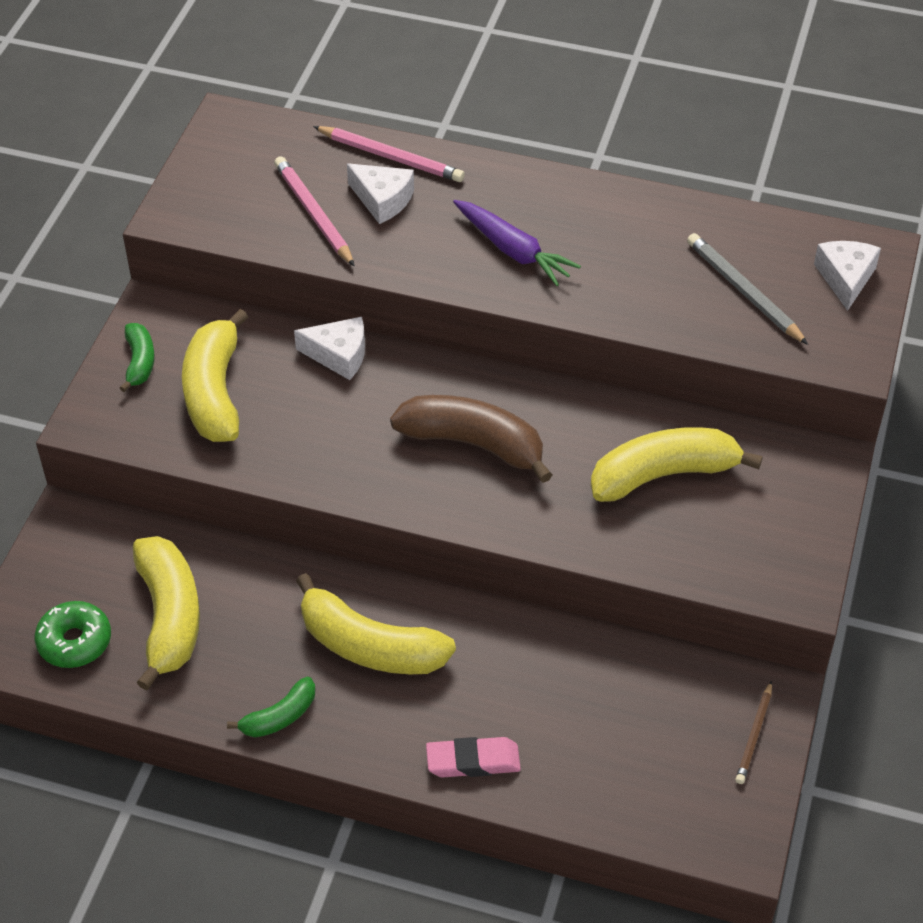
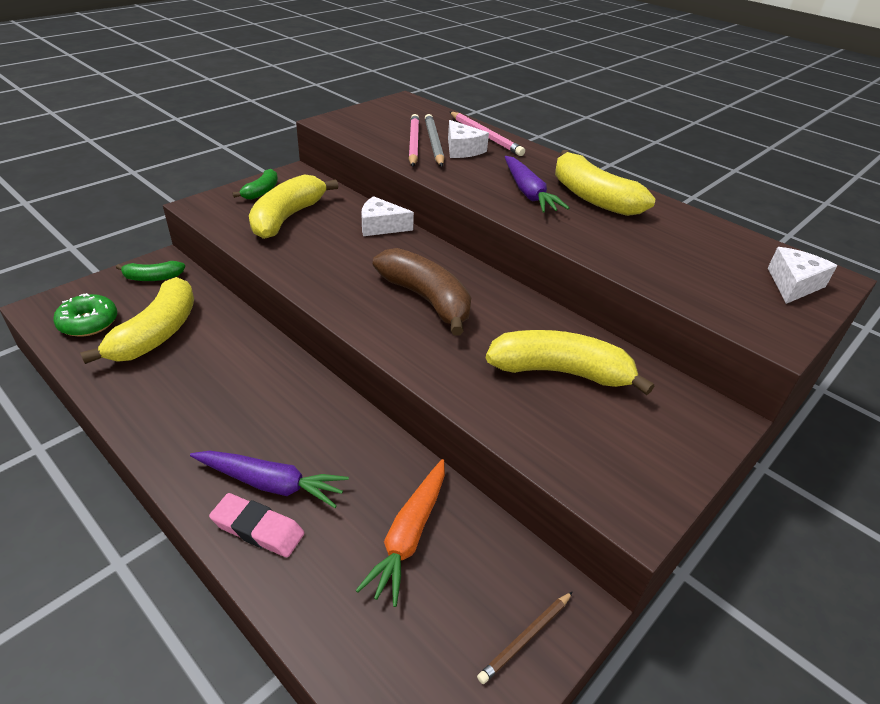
camera: 25 degrees right, 10 degrees down
green banana [227,677,315,738] -> green banana moved to [116,261,185,281]
white cheese [294,317,365,380] -> white cheese turned 150 degrees clockwise [361,196,414,236]
yellow banana [296,573,456,674] -> yellow banana moved to [555,150,655,216]
grey pencil [687,233,808,345] -> grey pencil moved to [425,114,444,167]
none -> purple carrot [190,451,349,508]
none -> orange carrot [356,459,445,607]

